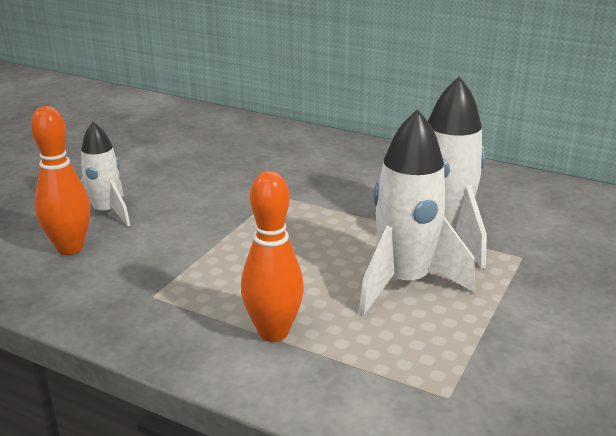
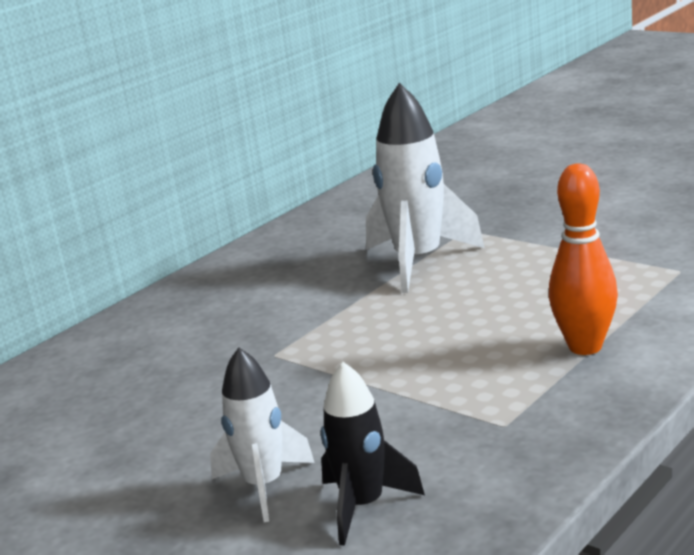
camera: 75 degrees left, 5 degrees down
orange bowling pin [31,106,90,255] -> black rocket [321,362,425,546]
white rocket [359,109,475,316] -> none

